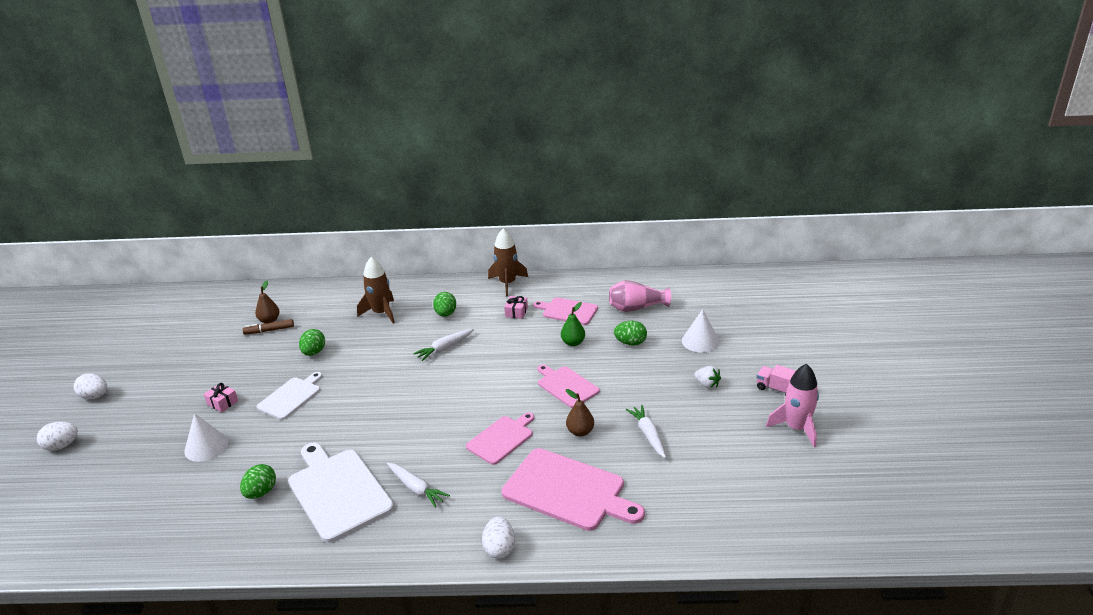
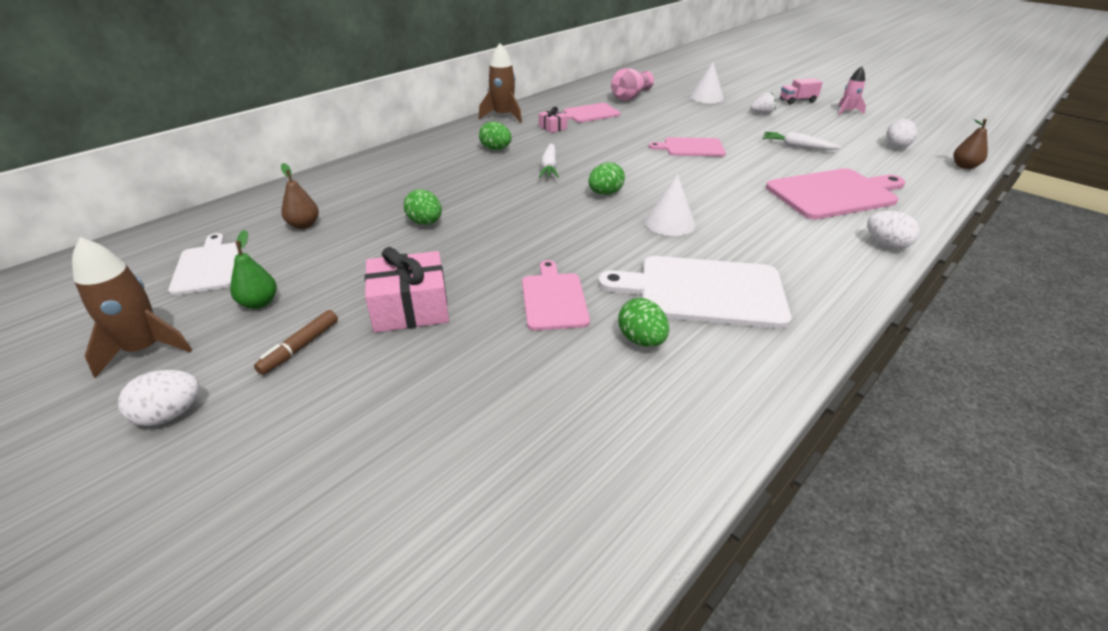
camera: 50 degrees left, 5 degrees up
white egg [37,422,78,451] -> white egg moved to [886,119,917,148]
white cone [184,413,228,462] -> white cone moved to [645,174,696,236]
pink gift [204,383,238,412] -> pink gift [365,247,449,333], size x1.96
brown marker [243,319,294,334] -> brown marker moved to [254,310,338,375]
white cutting board [256,372,322,420] -> white cutting board moved to [168,233,239,295]
brown rocket [357,257,395,323] -> brown rocket moved to [72,237,192,378]
white carrot [387,463,450,508] -> none
pink cutting board [466,412,534,465] -> pink cutting board moved to [522,260,590,331]
green pear [561,302,585,346] -> green pear moved to [230,230,277,309]
brown pear [566,389,594,436] -> brown pear moved to [953,119,988,169]
green egg [614,321,647,346] -> green egg moved to [589,162,625,195]
pink rocket [766,364,819,447] -> pink rocket [838,66,866,115], size x0.66

